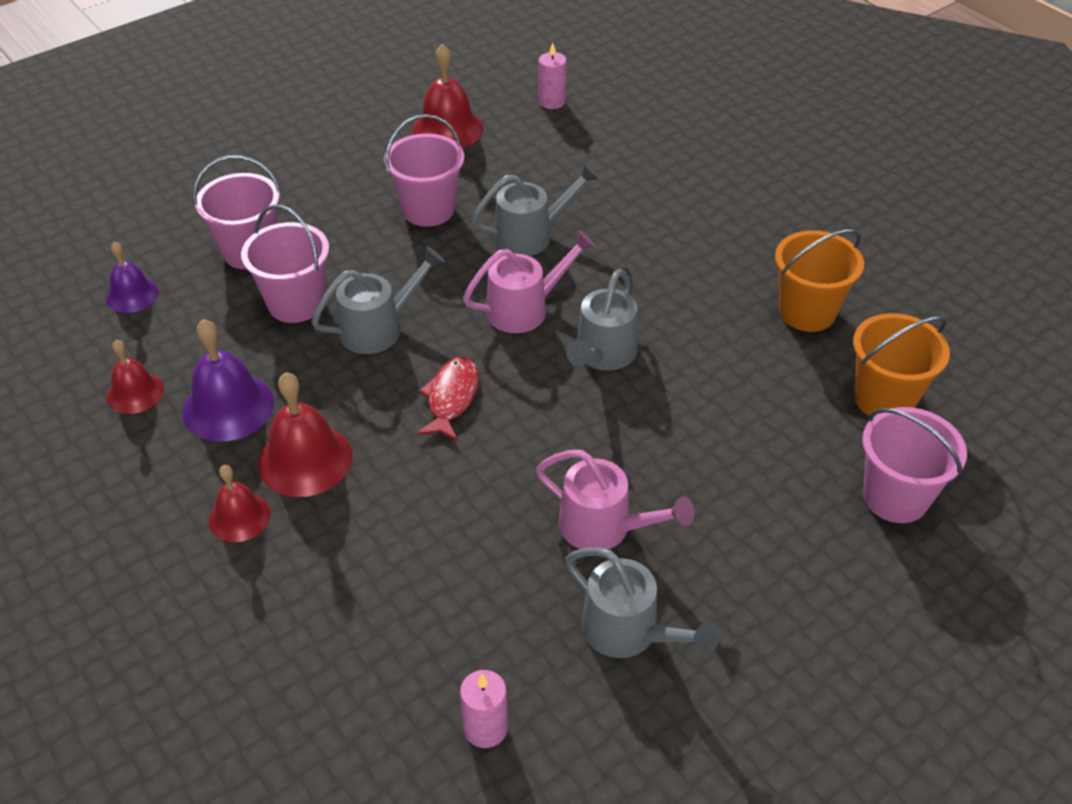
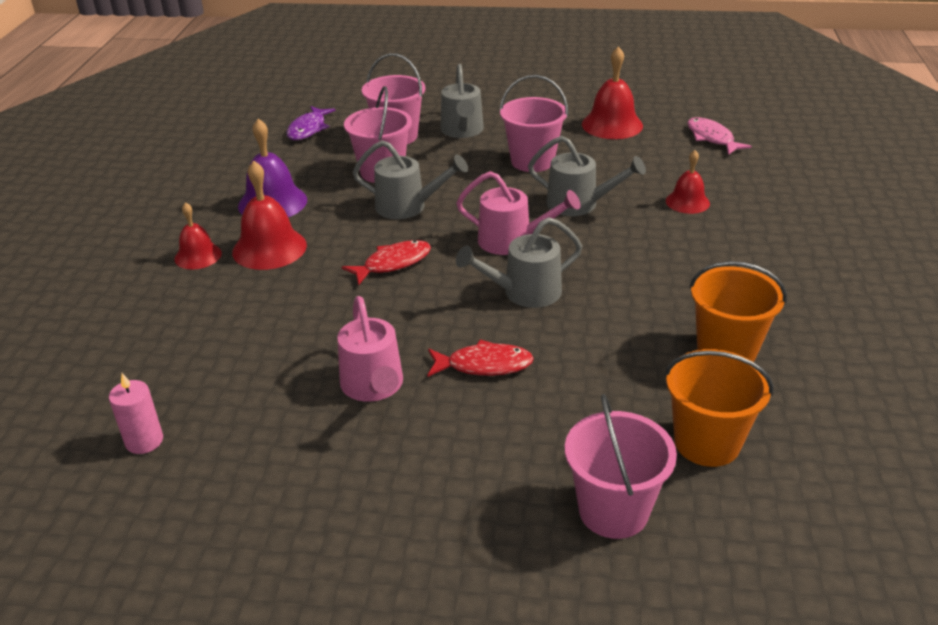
camera: 45 degrees right, 10 degrees down
purple bell [106,242,159,313] -> purple fish [287,106,335,140]
red bell [107,340,164,414] -> red bell moved to [666,150,710,214]
pink candle [538,43,567,109] -> pink fish [687,117,752,155]
grey watering can [565,547,719,658] -> grey watering can moved to [440,64,484,138]
none -> red fish [427,339,534,377]

